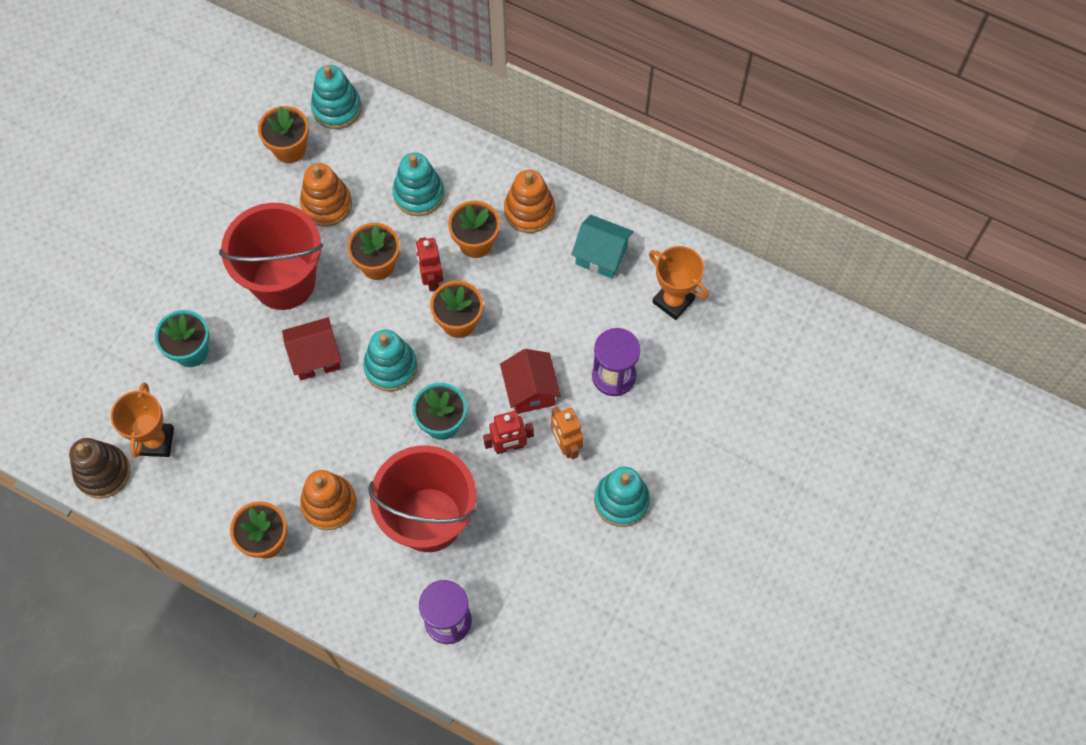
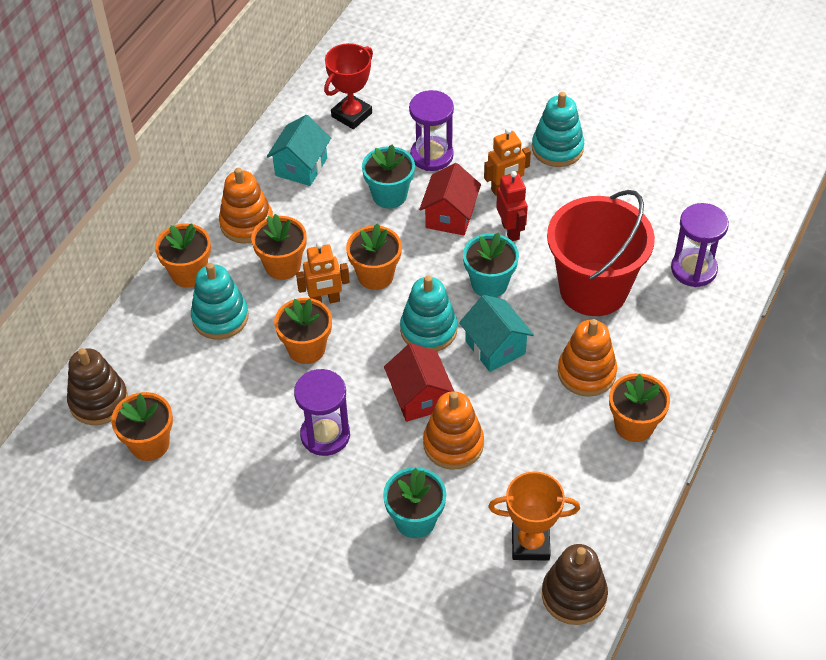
camera: 90 degrees left, 15 degrees down
red bucket [219,203,323,310] -> purple hourglass [294,369,350,456]
orange stacking toy [300,163,352,227] -> orange stacking toy moved to [423,391,484,470]
turquoise stacking toy [311,65,361,129] -> brown stacking toy [67,348,128,425]
red robot [416,237,443,292] -> orange robot [296,242,350,303]
red house [500,349,561,414] -> red house turned 60 degrees counterclockwise [419,163,481,235]
orange trophy [649,246,709,320] -> red trophy [324,43,373,129]
none -> orange flower pot [155,224,211,288]
none -> turquoise flower pot [362,145,415,208]
none -> turquoise house [459,295,534,372]

